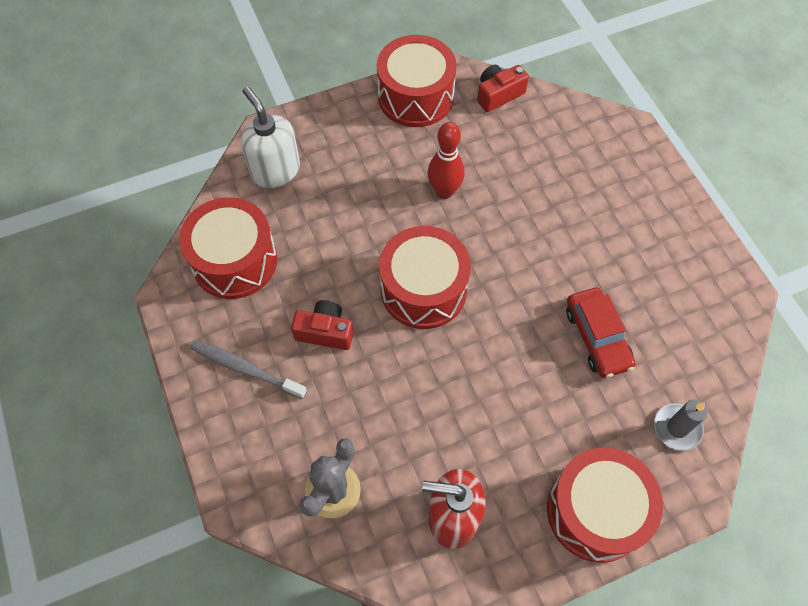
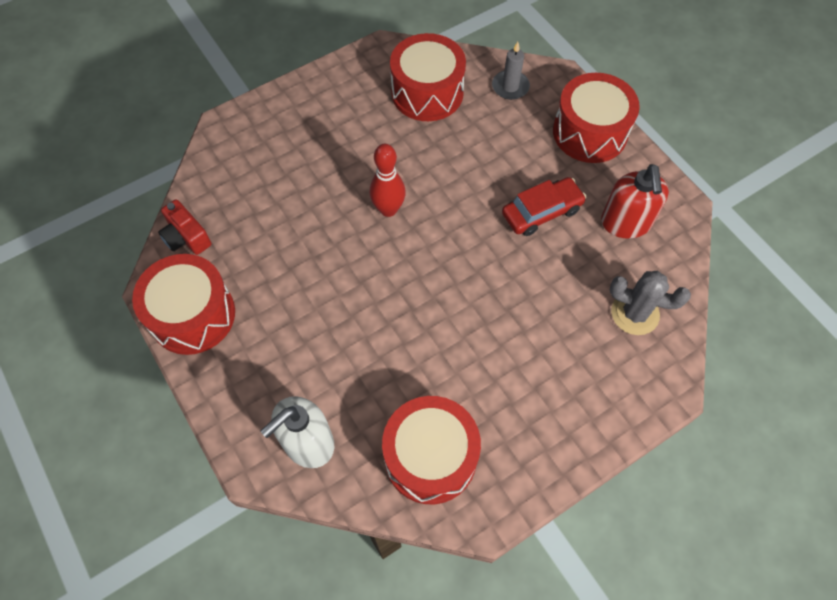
camera: 100 degrees left, 0 degrees up
grey toothbrush [190,340,307,399] -> none
red camera [291,300,354,350] -> none
red drum [379,226,471,329] -> red drum moved to [390,33,466,121]
red bowling pin [427,122,465,199] -> red bowling pin moved to [369,144,406,217]
red car [566,288,635,378] -> red car moved to [502,177,586,236]

